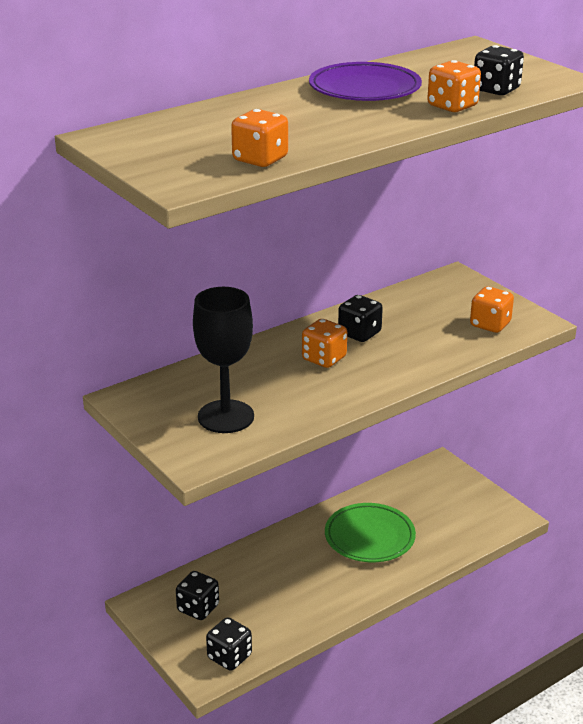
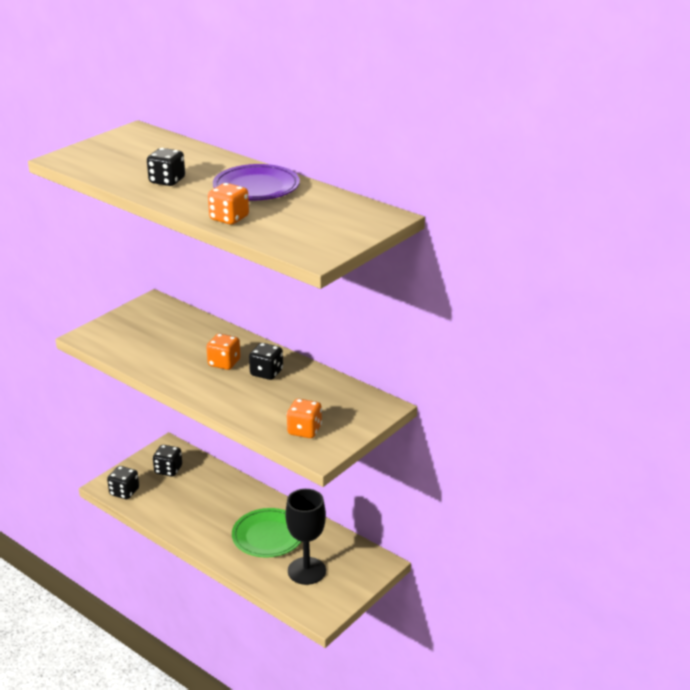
camera: 75 degrees right, 0 degrees up
black goblet [193,287,254,433] -> black goblet moved to [285,489,326,585]
orange dice [231,109,288,167] -> none
black dice [474,45,524,95] -> black dice moved to [147,148,185,186]

